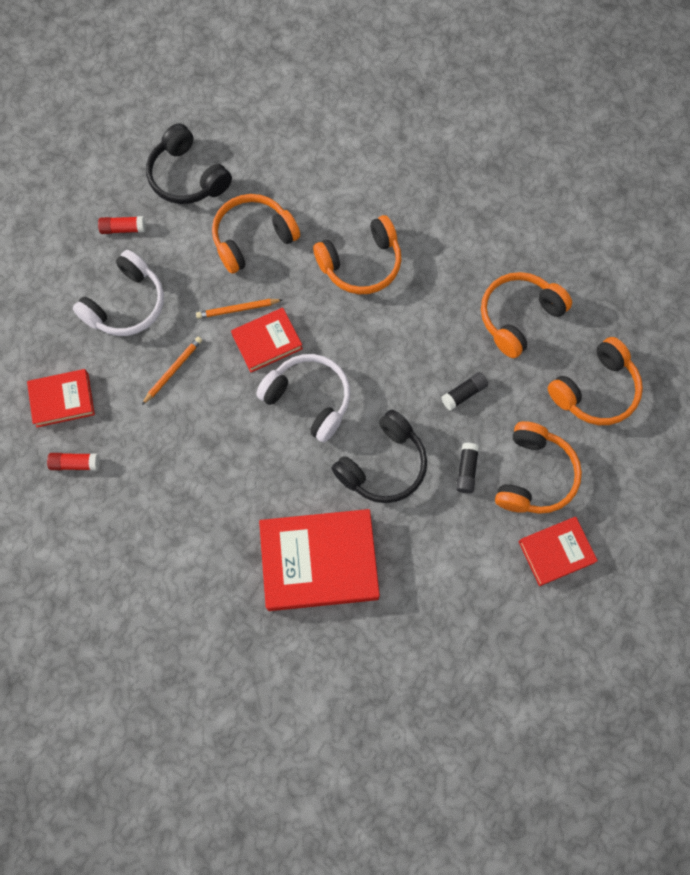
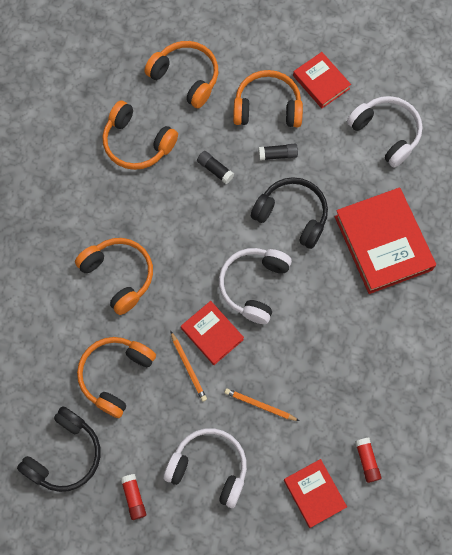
camera: 105 degrees left, 0 degrees up
orange headphones [212,194,300,274] -> orange headphones turned 75 degrees clockwise [77,337,156,418]
none -> white headphones [347,96,423,168]

